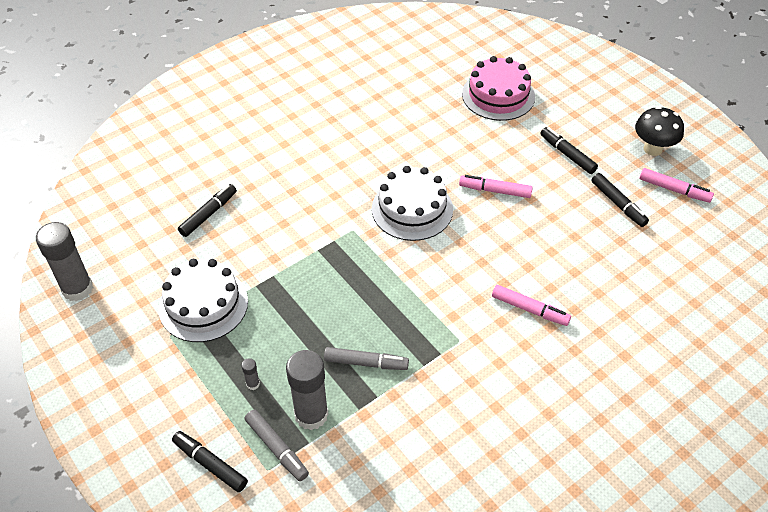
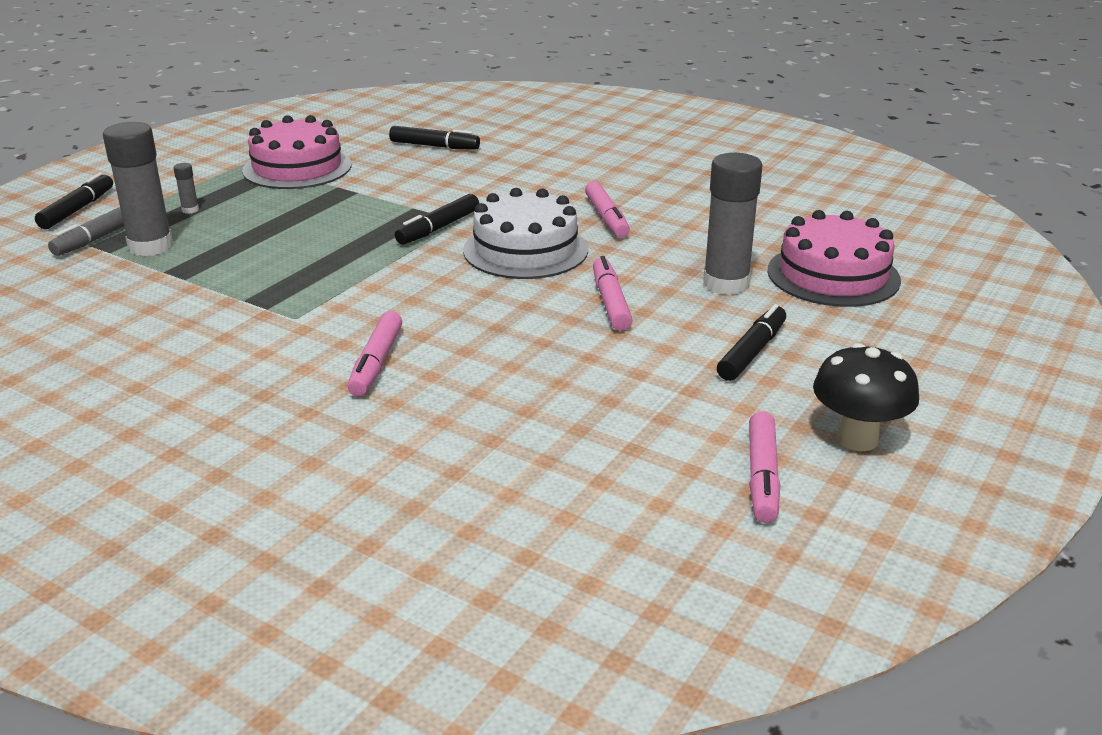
camera: 70 degrees right, 20 degrees down
grey glue stick [36,222,93,301] -> grey glue stick moved to [703,153,763,295]
white cake [158,259,248,342] -> pink cake [242,115,352,189]
grey marker [324,347,409,370] -> none
black marker [591,173,649,227] -> black marker moved to [395,194,479,245]
none -> pink marker [585,181,630,238]

